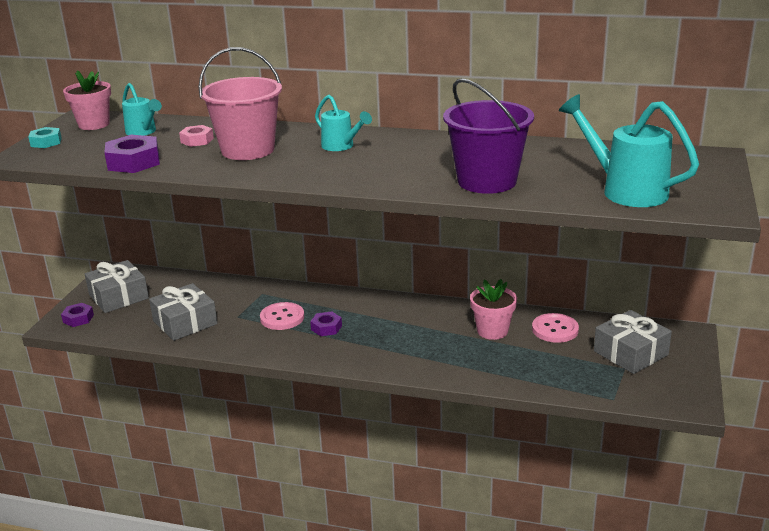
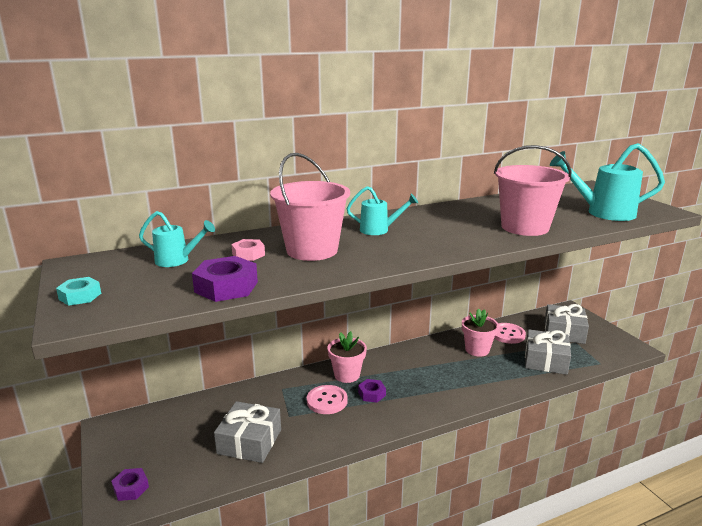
camera: 40 degrees left, 5 degrees down
pink flower pot [63,71,111,130] -> pink flower pot moved to [327,331,367,383]
grey gift [85,260,149,313] -> grey gift moved to [525,329,571,375]
purple bucket [443,78,534,194] -> pink bucket [494,145,572,236]

